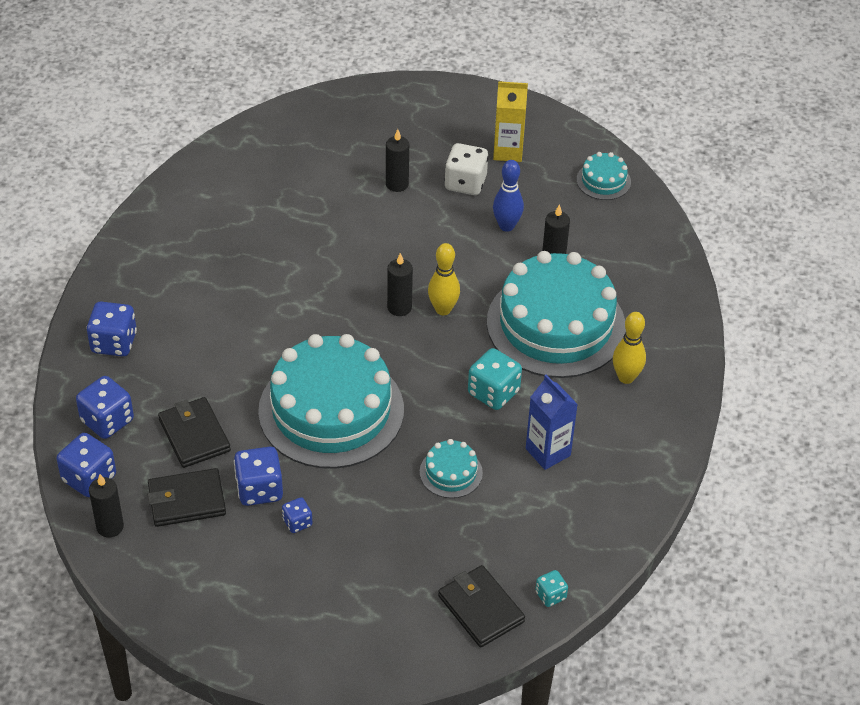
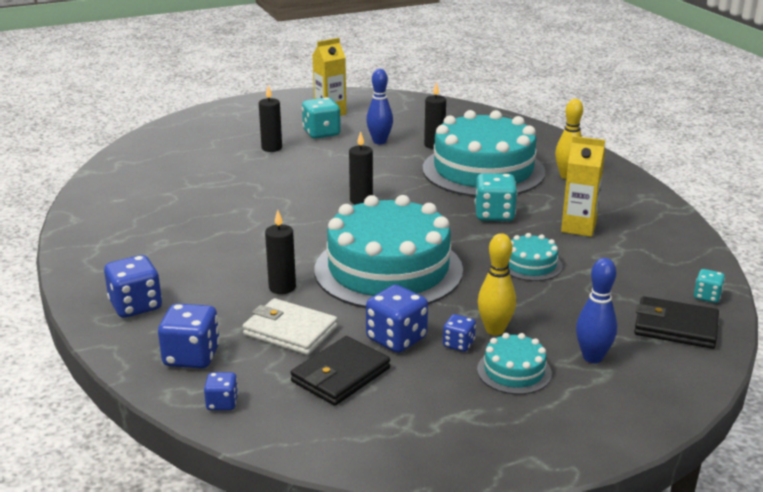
camera: 35 degrees left, 20 degrees down
blue dice [57,433,116,497] -> blue dice [204,372,238,410], size x0.56
black candle [89,474,124,537] -> black candle moved to [265,210,296,294]
black wallet [158,397,231,468] -> white wallet [243,298,338,355]
yellow bowling pin [428,243,460,315] -> yellow bowling pin moved to [478,233,516,335]
white dice [444,143,489,195] -> turquoise dice [302,97,341,139]
blue carton [526,375,578,470] -> yellow carton [561,136,605,237]
turquoise cake [577,152,631,200] -> turquoise cake moved to [477,333,552,395]
none -> blue bowling pin [576,258,617,363]

